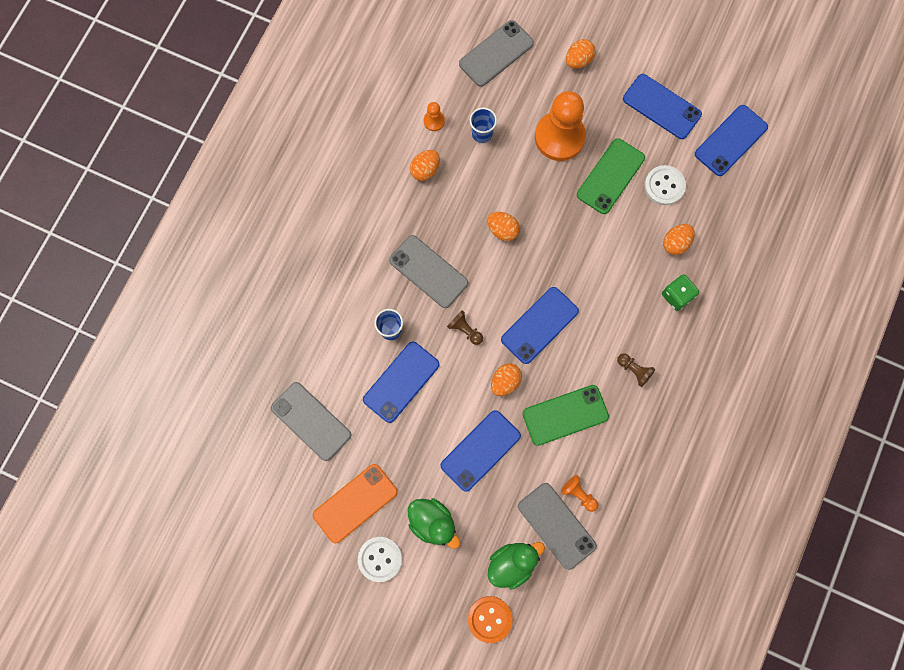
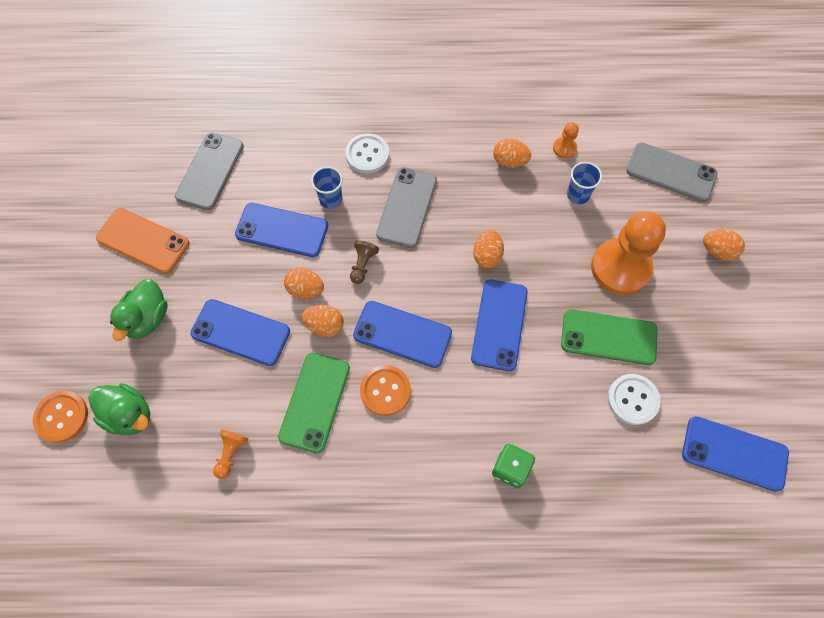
camera: 65 degrees right, 10 degrees down
white button [358,537,402,582] -> white button moved to [345,133,389,173]
grey phone [518,483,597,570] -> none
green phone [523,385,609,446] -> green phone turned 60 degrees clockwise [278,353,350,454]
brown pawn [617,353,655,387] -> none
blue phone [623,74,702,139] -> blue phone moved to [471,279,528,371]
orange egg [663,224,695,255] -> orange egg moved to [284,268,324,299]
none -> orange button [360,365,411,416]

